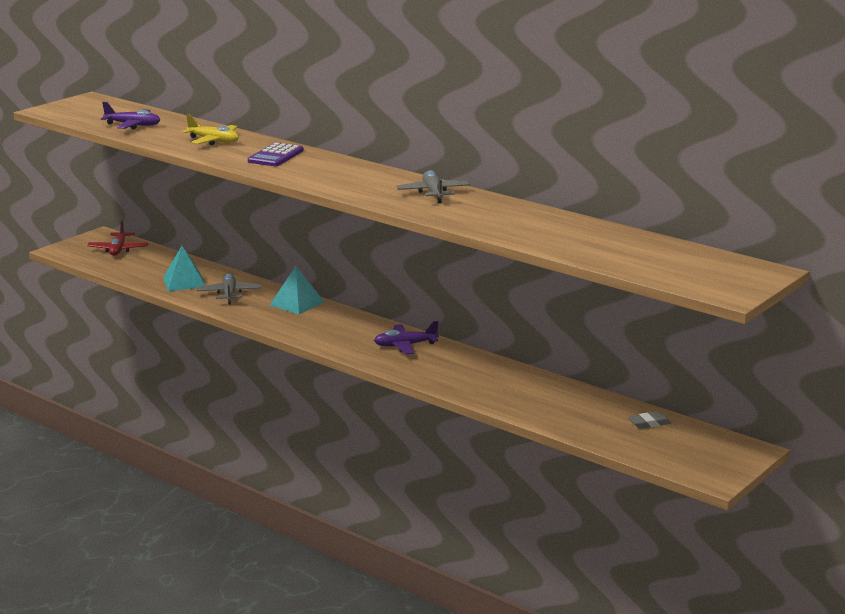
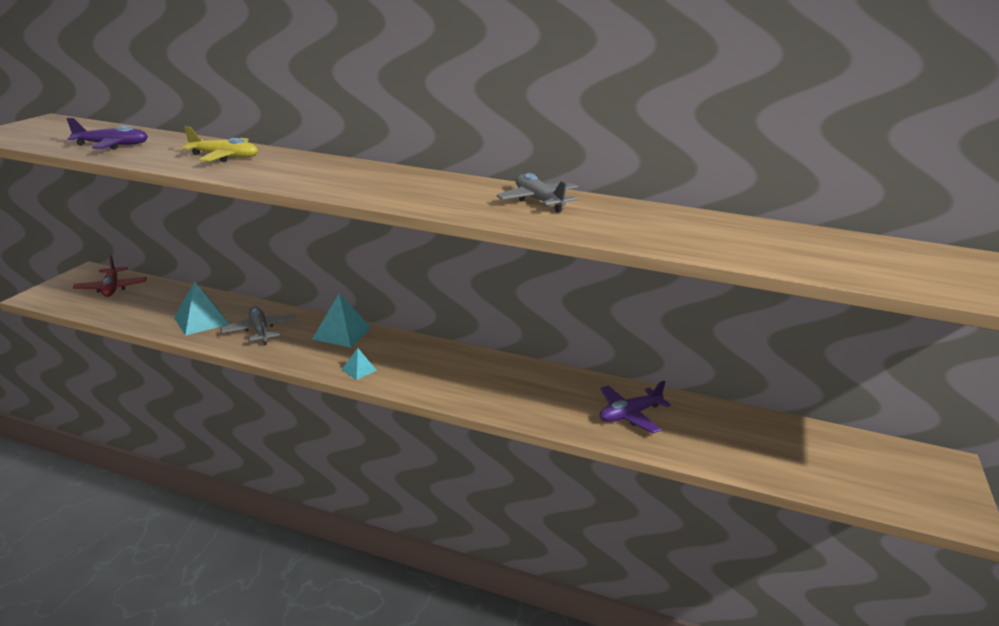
camera: 20 degrees left, 5 degrees up
purple calculator [248,142,303,166] -> none
purple plane [374,321,439,354] -> purple plane moved to [600,381,671,434]
grey eraser [628,412,671,429] -> none
none -> turquoise pyramid [342,348,377,380]

